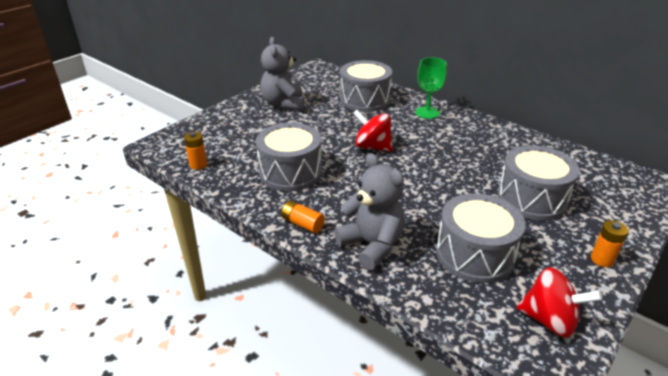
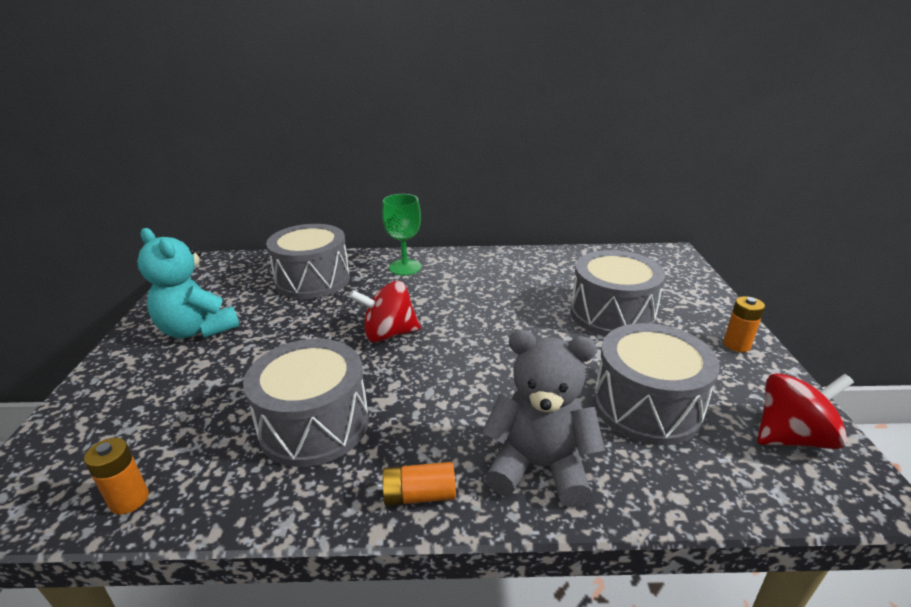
camera: 40 degrees left, 5 degrees down
grey teddy bear [260,37,304,110] -> turquoise teddy bear [137,228,239,338]

